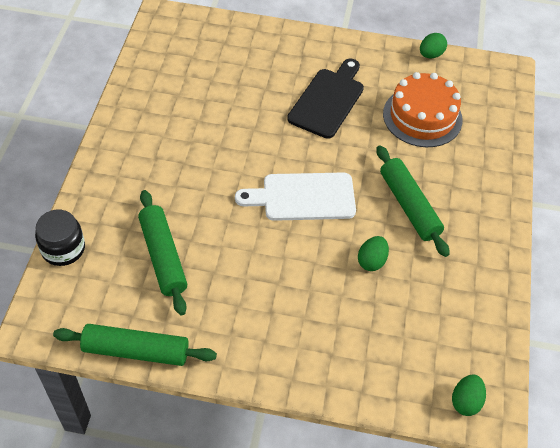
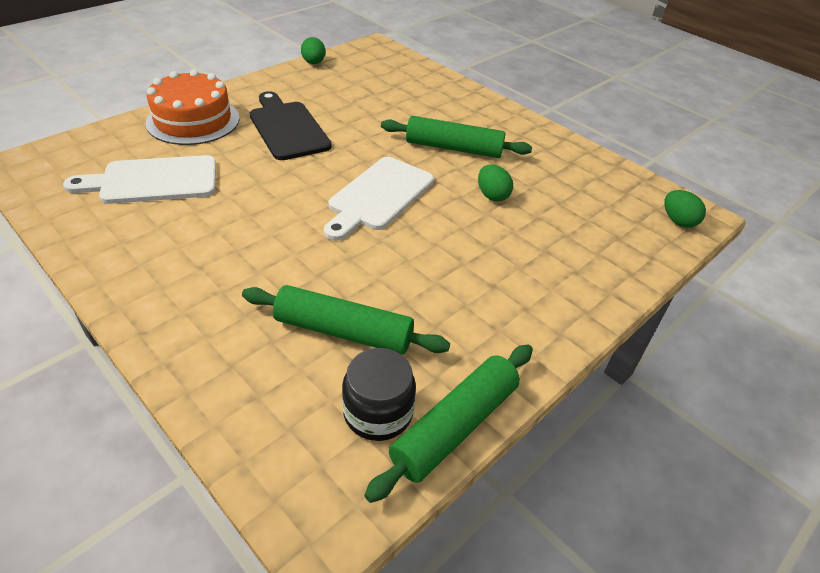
camera: 55 degrees left, 10 degrees down
black jar [35,210,85,266] -> black jar moved to [342,348,416,441]
orange cake [383,72,463,147] -> orange cake moved to [146,69,240,145]
none -> white cutting board [63,155,216,204]

